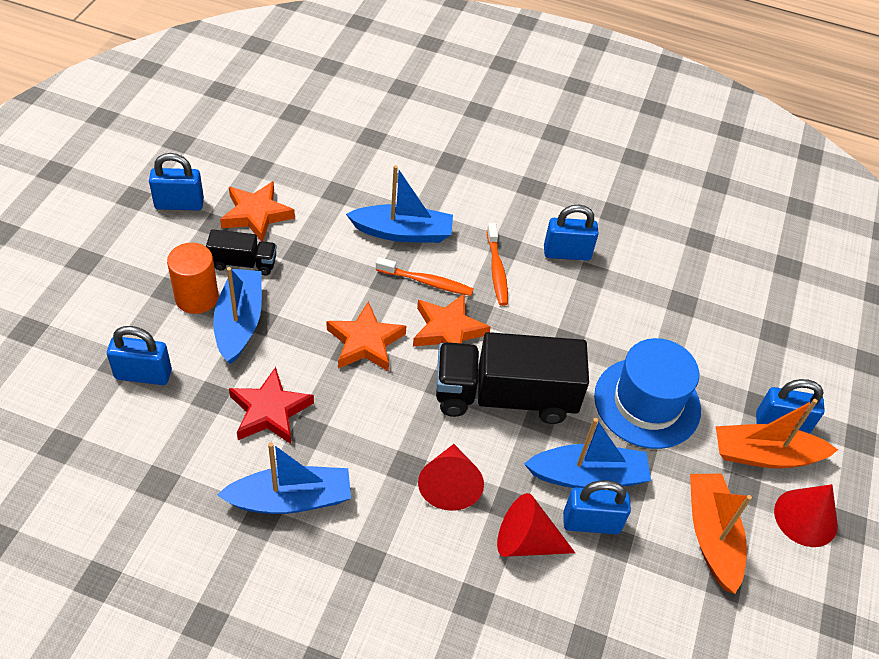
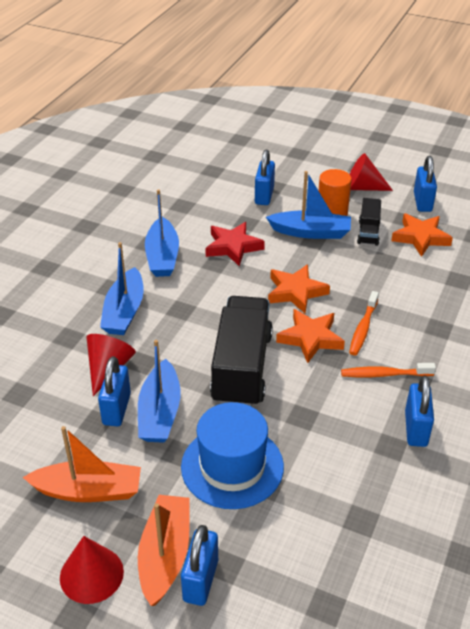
camera: 100 degrees right, 10 degrees down
blue boat [346,165,453,243] -> blue boat moved to [100,242,144,335]
red cone [418,444,484,511] -> red cone moved to [350,153,393,191]

